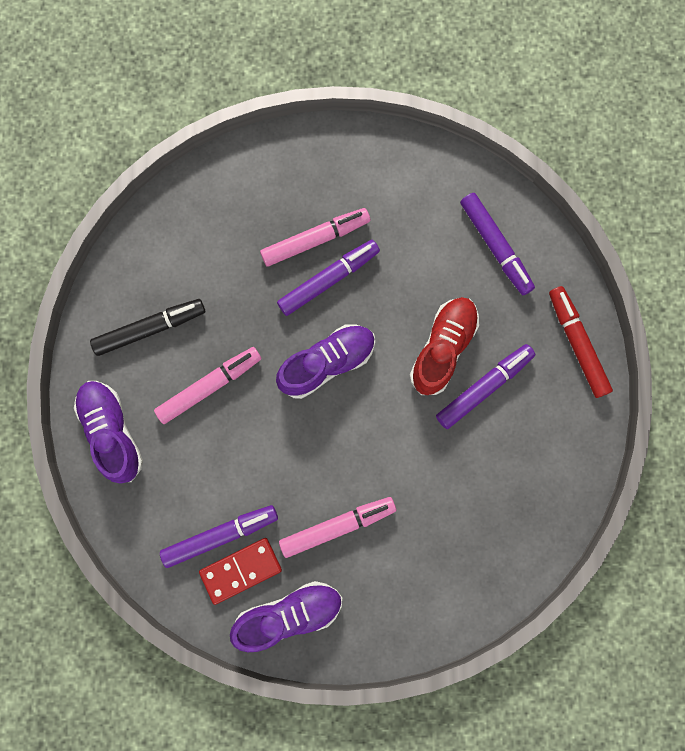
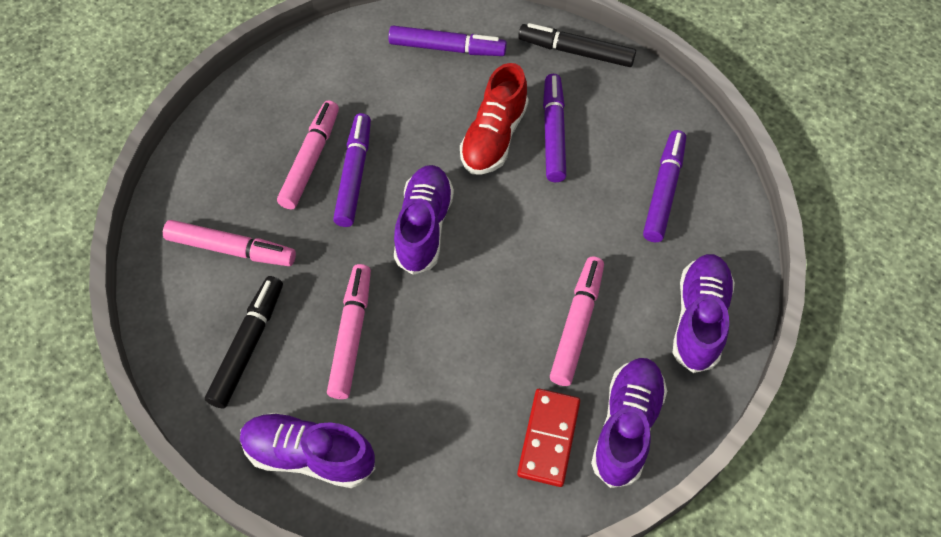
camera: 50 degrees left, 20 degrees down
purple marker [160,505,278,568] -> purple marker moved to [643,130,686,242]
red shoe [410,297,479,395] -> red shoe turned 135 degrees counterclockwise [460,63,529,175]
red marker [549,286,613,398] -> black marker [518,23,636,67]
none -> pink marker [163,220,296,266]
none -> purple shoe [673,254,735,373]

